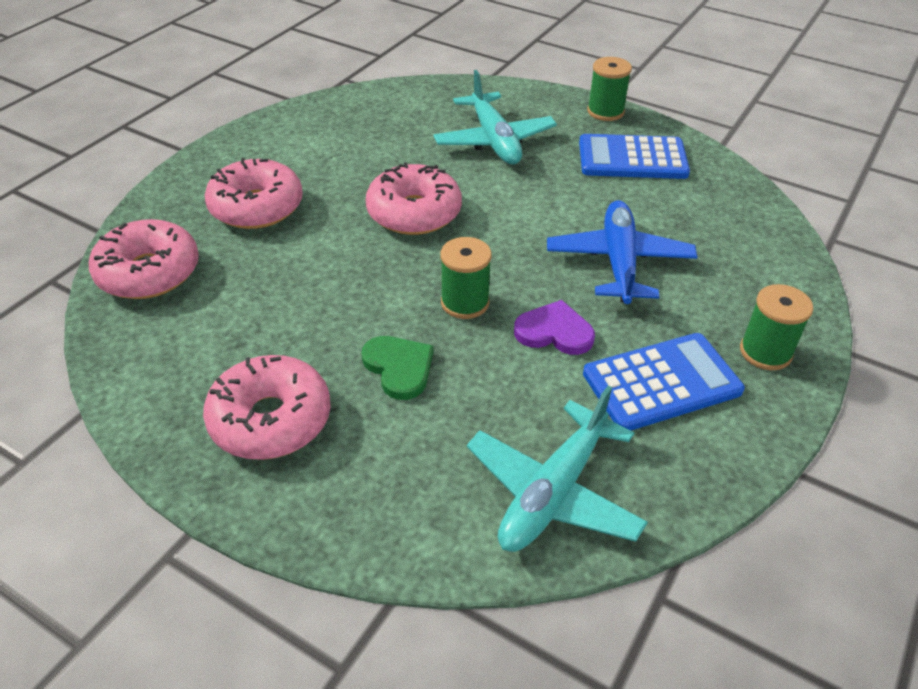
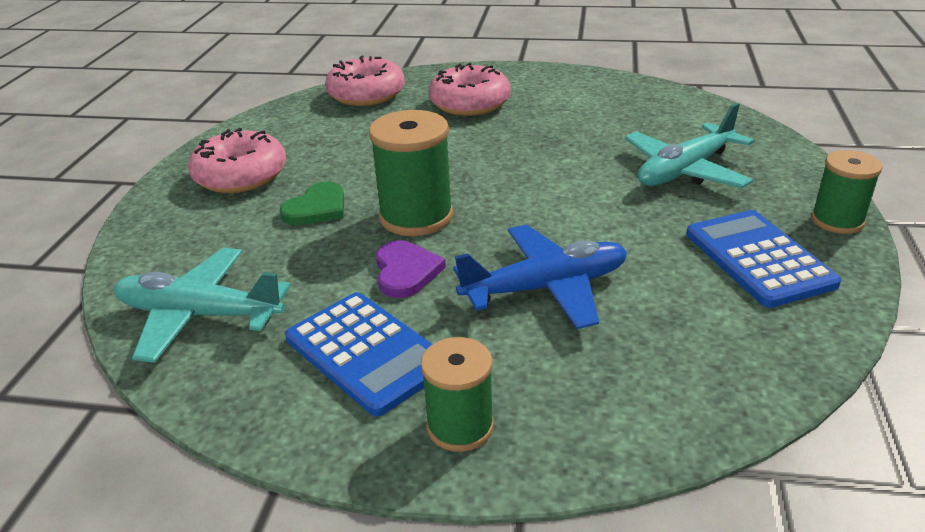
camera: 70 degrees right, 10 degrees down
pink donut [366,162,462,235] -> none
green spool [441,237,492,319] -> green spool [369,110,453,236], size x1.56

